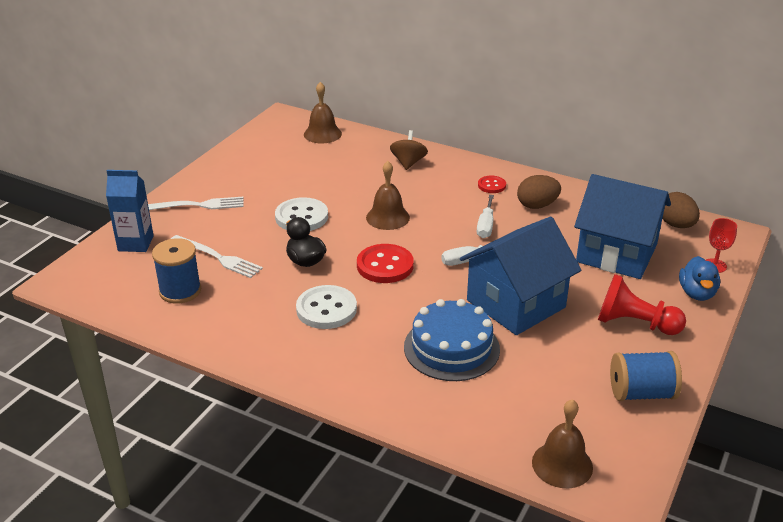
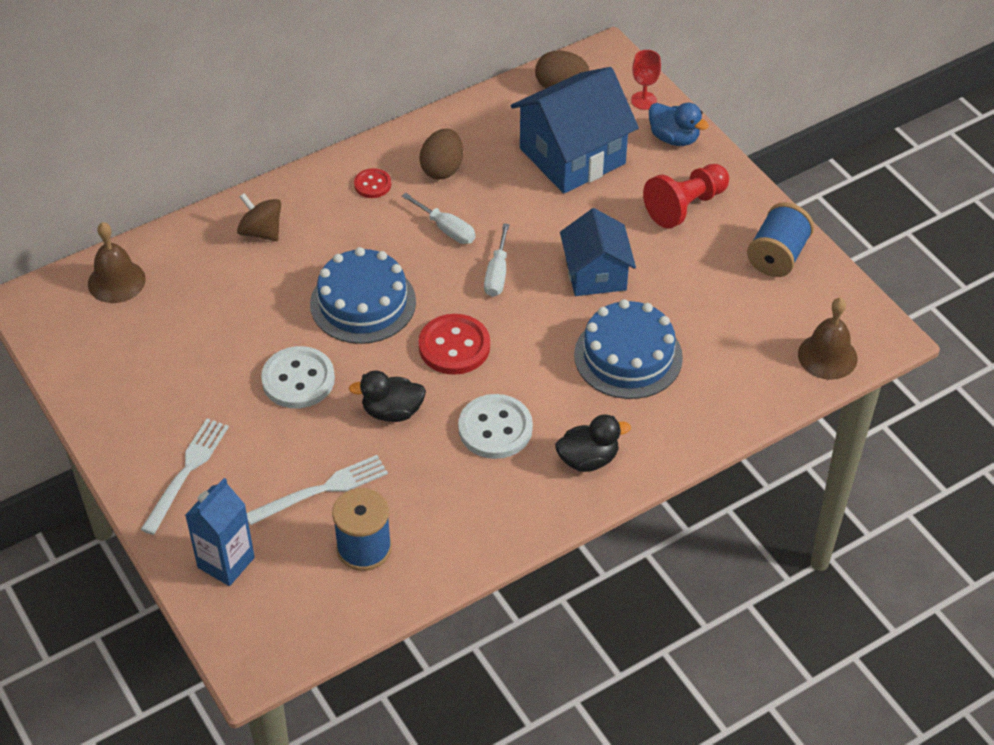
camera: 60 degrees left, 15 degrees up
brown bell [366,161,410,230] -> blue cake [310,247,416,344]
blue house [460,217,581,335] -> blue house [560,208,636,296], size x0.64
none -> black duck [555,414,631,472]

